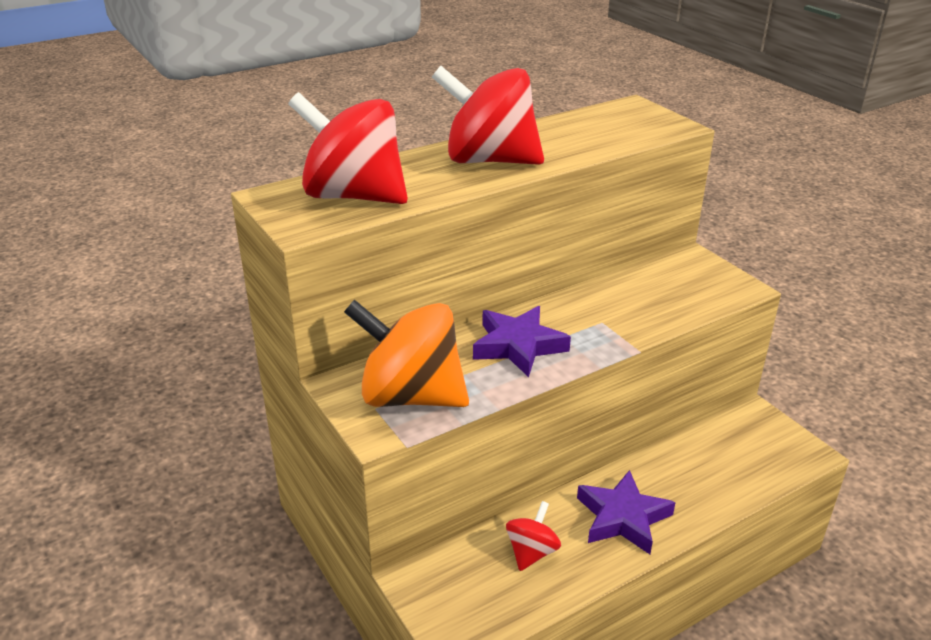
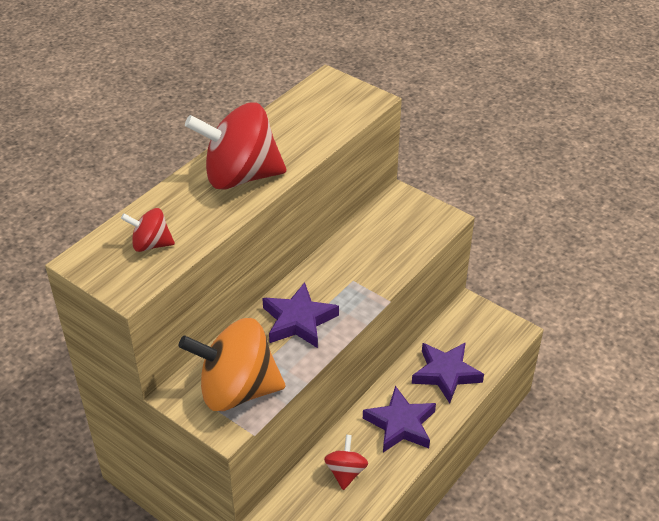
camera: 20 degrees left, 10 degrees up
red spinning top [288,92,408,204] -> red spinning top [121,208,175,252], size x0.48
none -> purple star [412,342,484,403]

